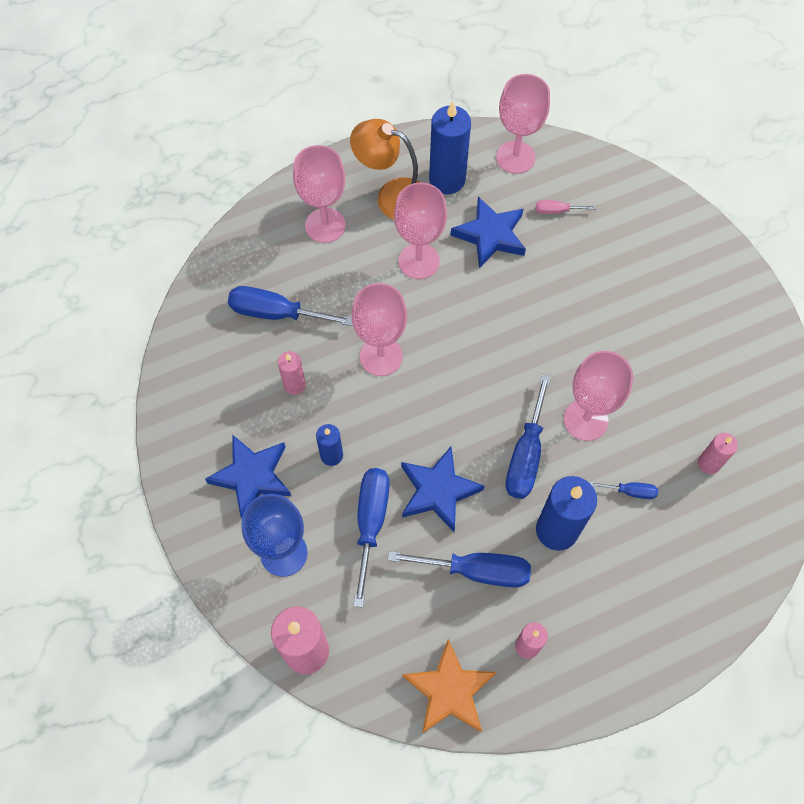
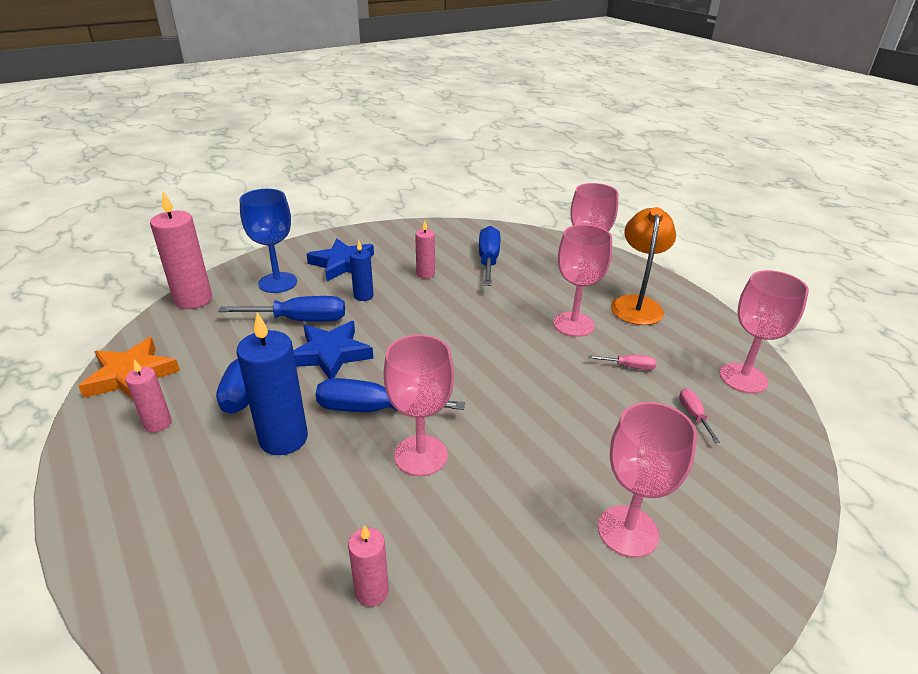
camera: 80 degrees right, 30 degrees down
pink goblet [352,283,407,376] -> pink goblet moved to [598,402,697,558]
blue candle [429,101,471,194] -> none
blue star [451,196,526,268] -> pink screwdriver [588,355,657,370]
blue screwdriver [589,482,658,499] -> none

